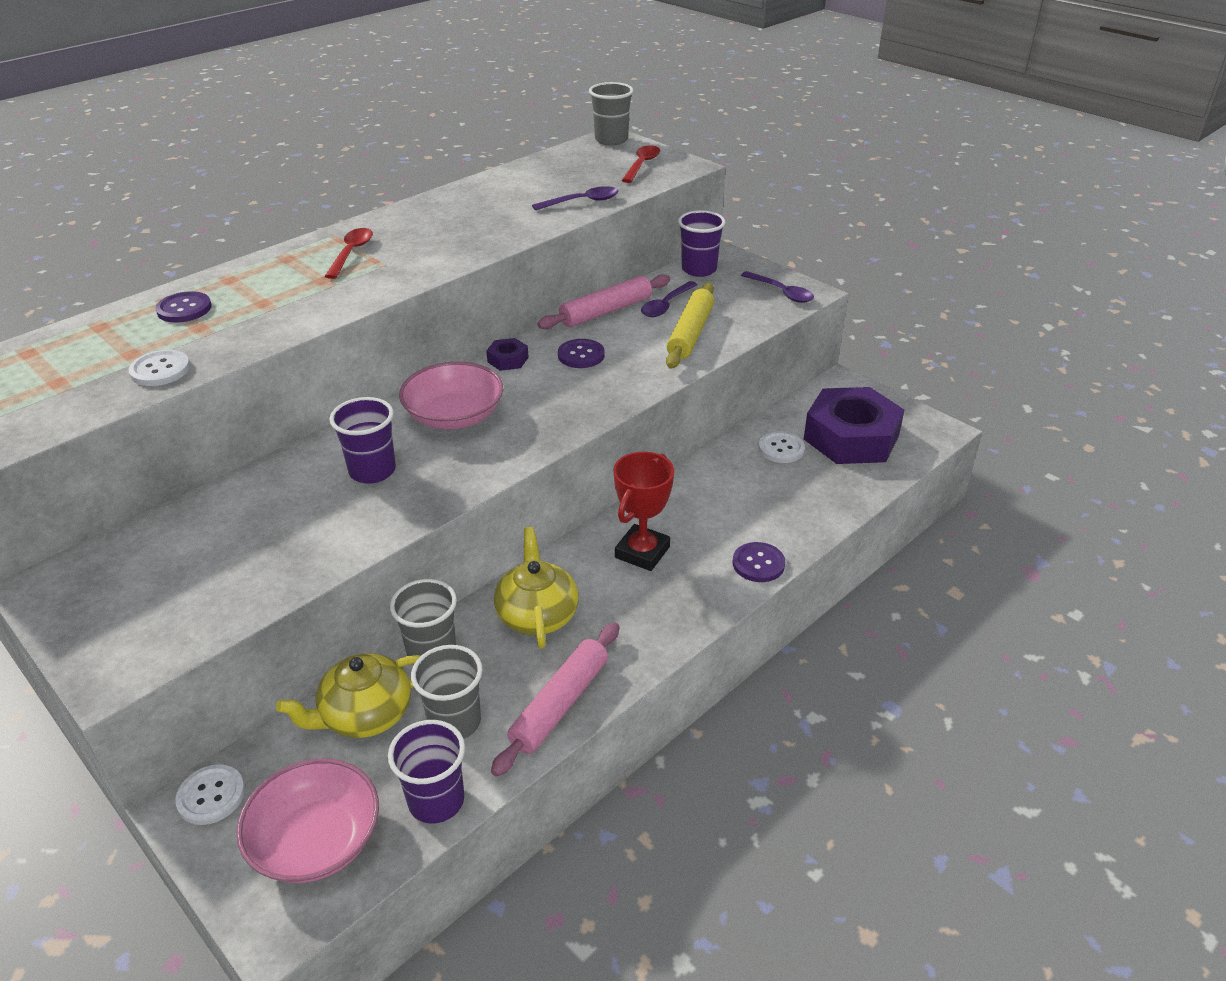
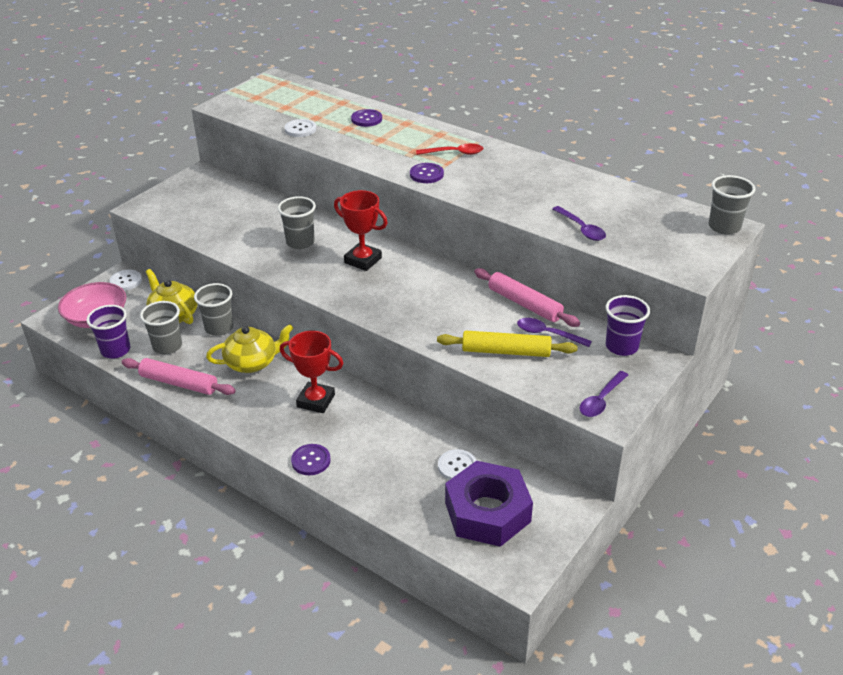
camera: 80 degrees right, 0 degrees up
purple cup [330,397,396,484] -> grey cup [278,196,316,249]
pink bowl [399,362,503,430] -> red trophy [334,190,388,271]
purple nut [486,338,529,371] -> none
purple button [558,339,605,368] -> purple button moved to [410,163,444,183]
red spoon [622,145,660,183] -> none

